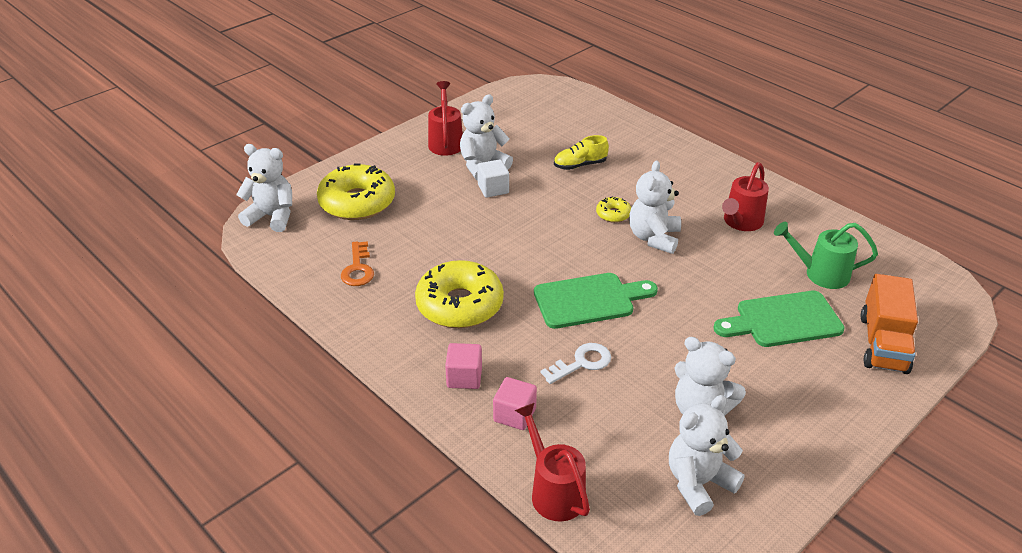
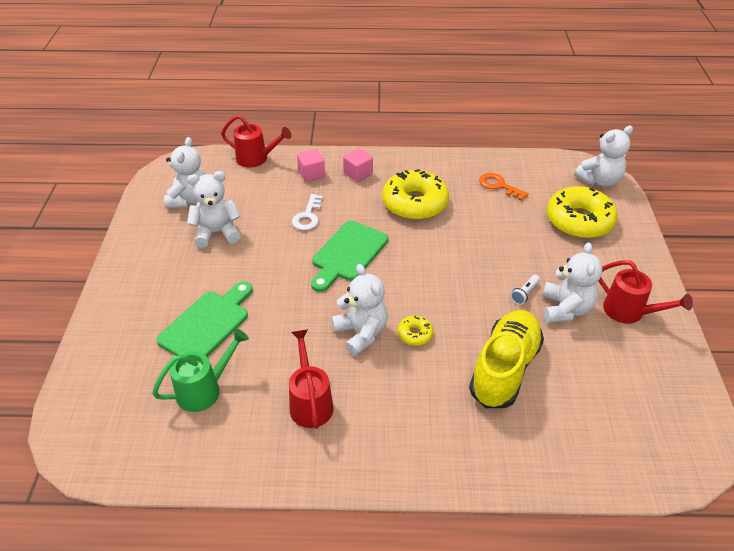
camera: 135 degrees right, 5 degrees up
white cube [477,159,509,198] -> white flashlight [511,275,540,305]
yellow shoe [554,135,609,170] -> yellow shoe [469,310,544,408], size x1.91
orange truck [861,274,918,374] -> none

